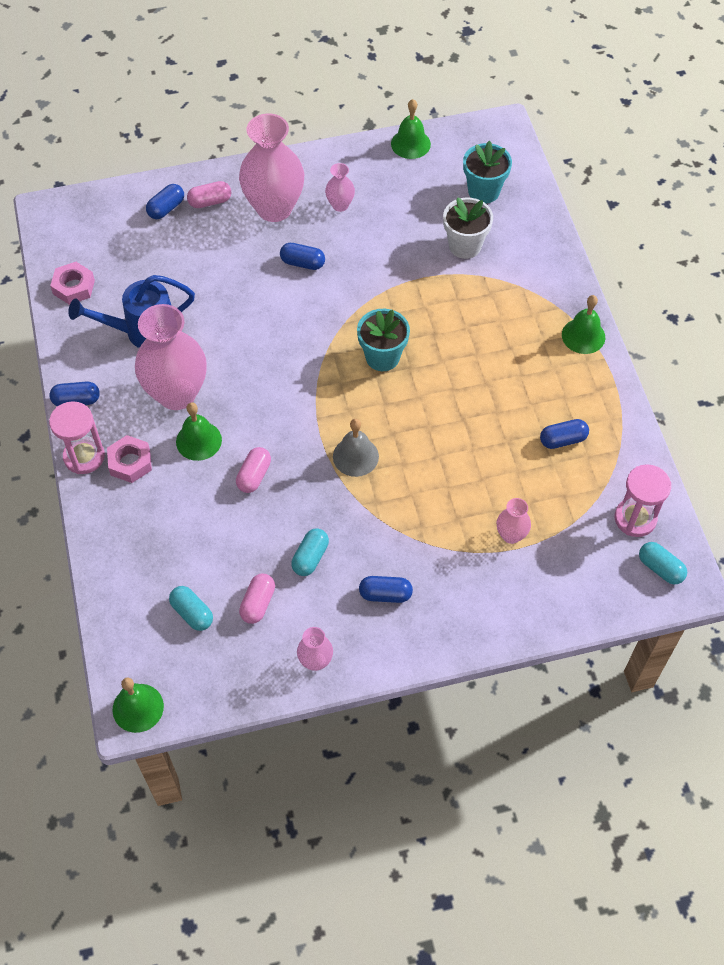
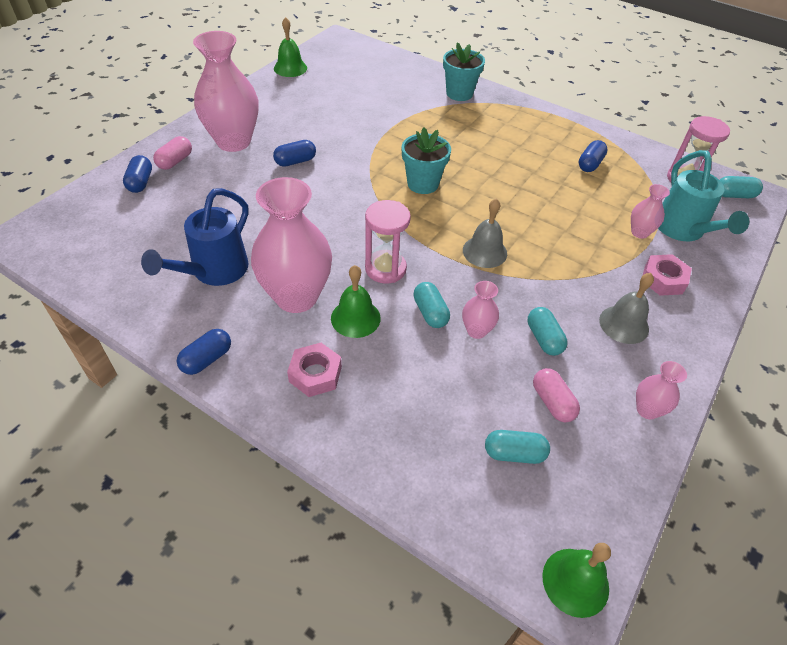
camera: 45 degrees left, 10 degrees down
pink hourglass [49,401,105,474] -> pink hourglass moved to [365,200,411,284]
pink nut [50,262,95,305] -> pink nut moved to [642,254,692,296]
pink capsule [236,447,271,493] -> turquoise capsule [413,282,450,328]
pink vase [325,163,355,212] -> pink vase moved to [462,281,499,339]
blue capsule [359,576,413,603] -> grey bell [599,273,654,344]
white flower pot [443,197,493,259] -> none
turquoise flower pot [463,141,512,203] -> turquoise flower pot moved to [443,42,485,101]
green bell [562,295,605,354] -> none
none -> turquoise watering can [658,150,749,241]

